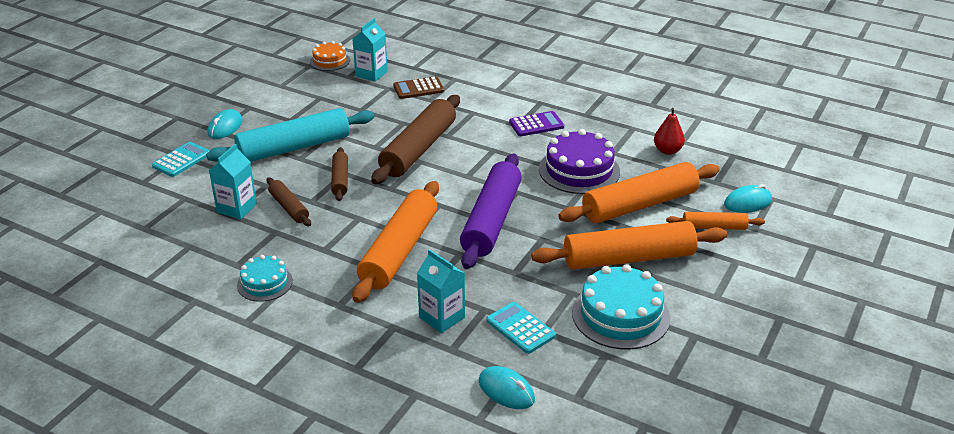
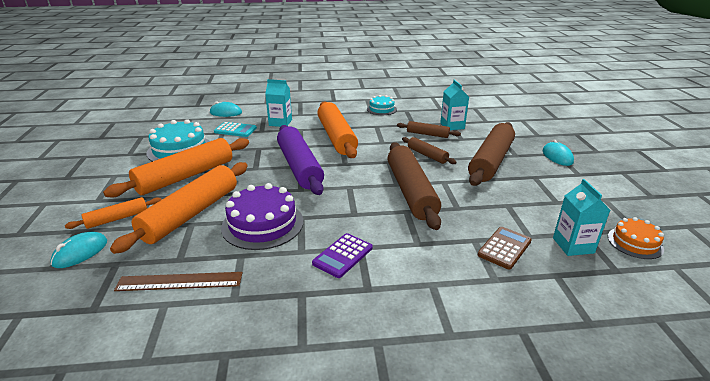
camera: 145 degrees right, 5 degrees down
turquoise calculator [152,142,210,177] -> none
turquoise rolling pin [206,108,374,162] -> brown rolling pin [468,122,515,186]
red pear [654,108,685,155] -> brown ruler [114,272,243,291]

